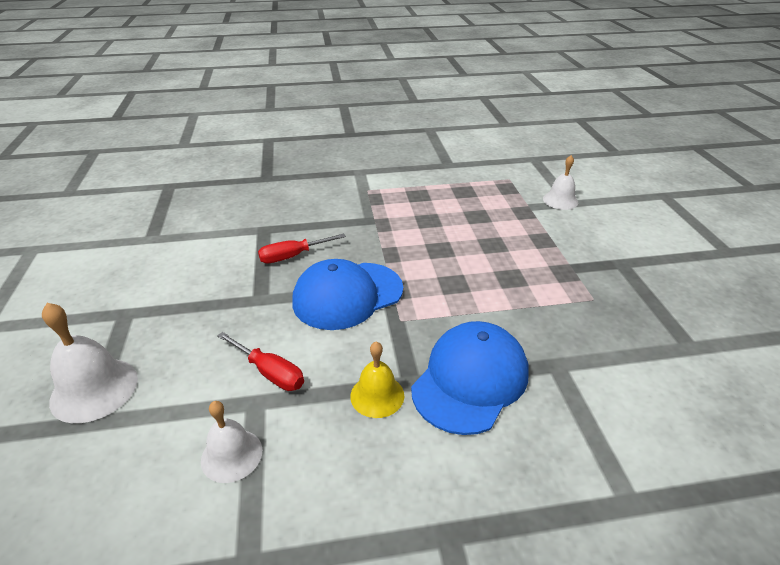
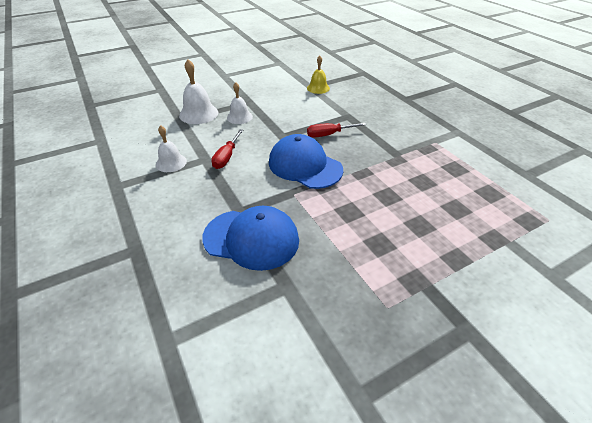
camera: 70 degrees right, 5 degrees up
red screwdriver [258,234,346,263] -> red screwdriver turned 60 degrees counterclockwise [307,123,366,138]
yellow bell [350,341,404,418] -> yellow bell moved to [307,56,330,94]
white bell [543,155,578,210] -> white bell moved to [227,82,253,124]

